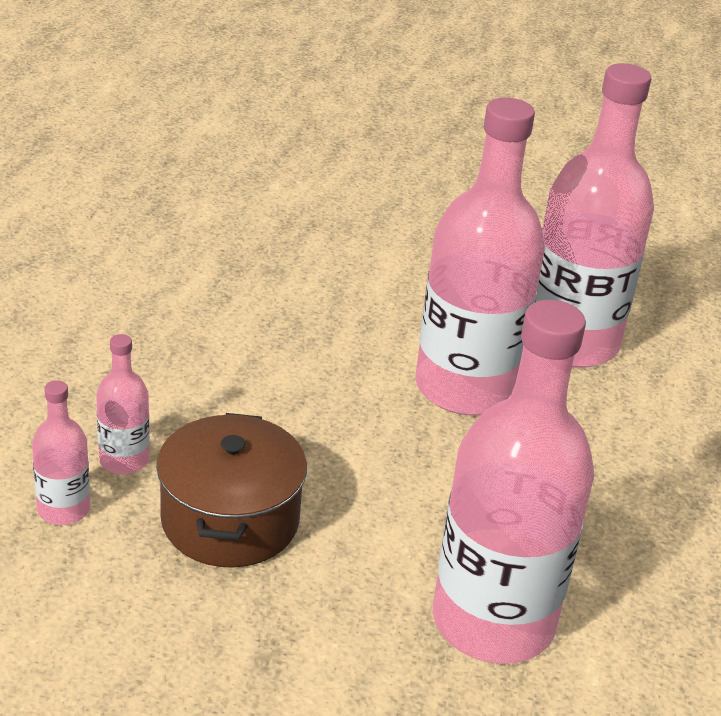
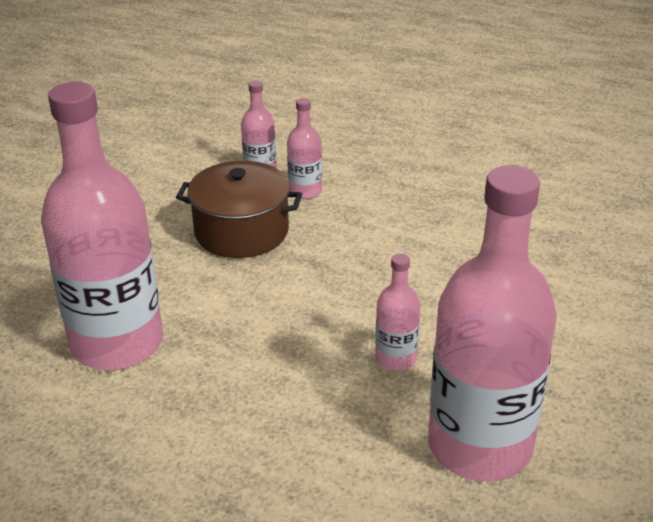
camera: 100 degrees right, 0 degrees up
pink bottle [415,98,545,415] -> pink bottle [375,254,420,371], size x0.44

